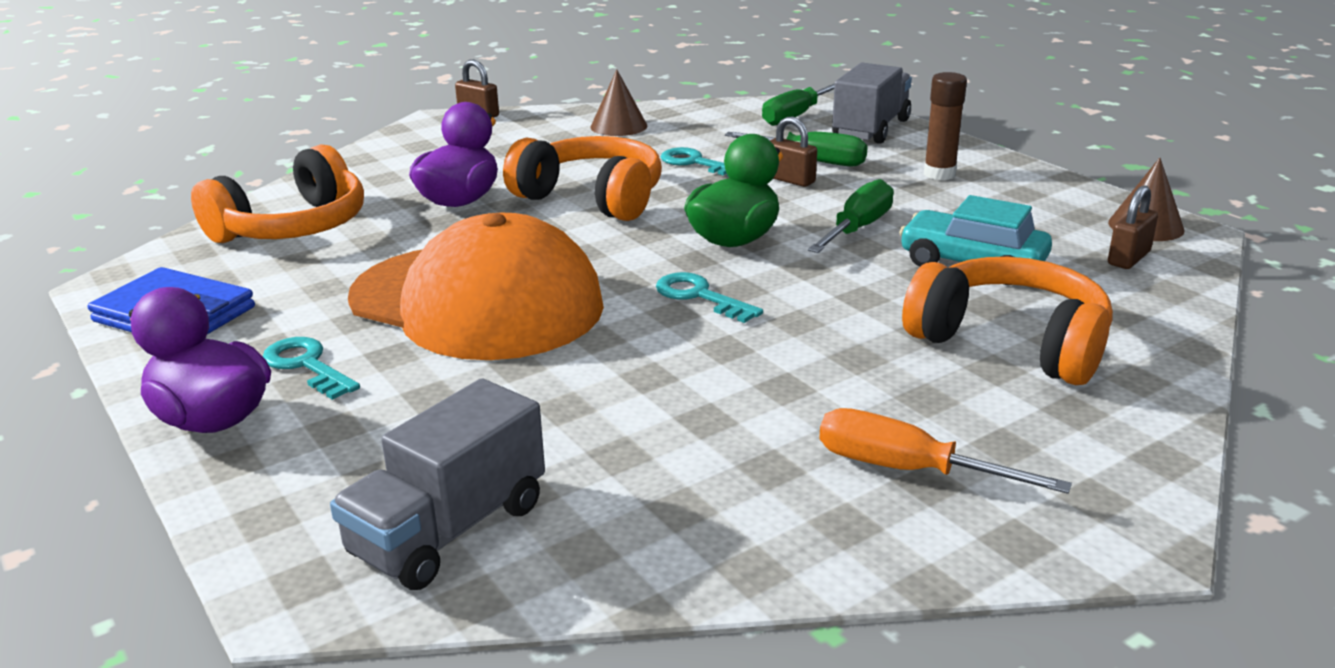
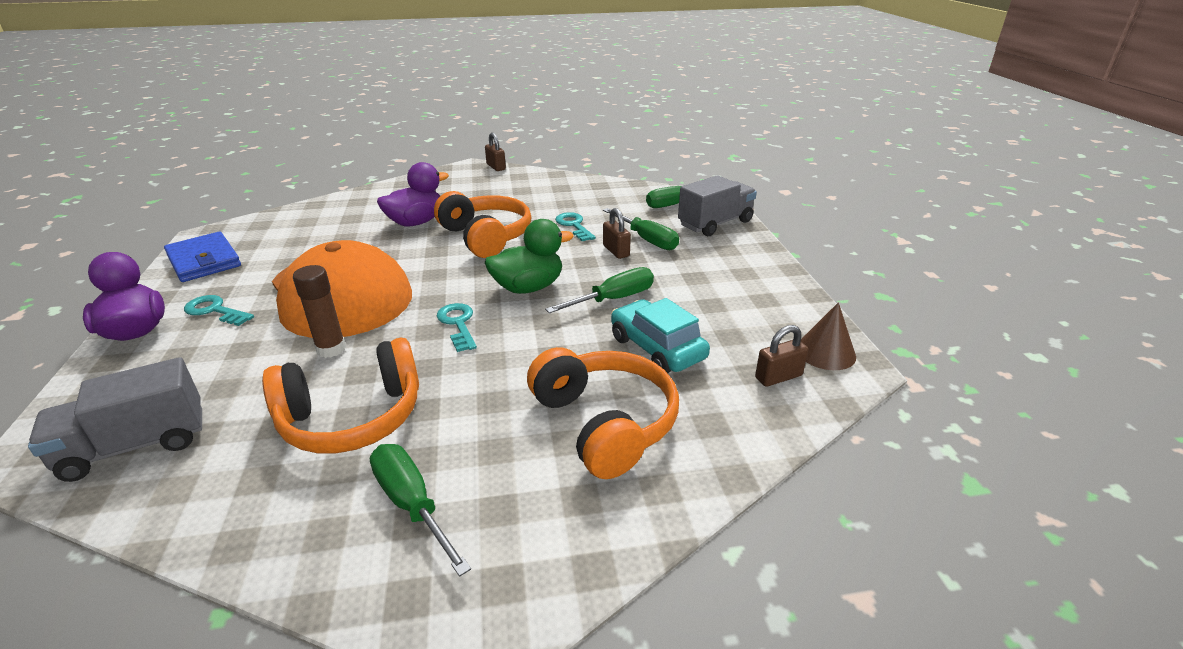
camera: 25 degrees right, 5 degrees up
orange headphones [191,144,364,243] -> orange headphones moved to [262,338,419,454]
turquoise key [263,337,360,400] -> turquoise key turned 45 degrees counterclockwise [184,295,254,326]
brown cone [591,69,647,136] -> none
orange screwdriver [819,408,1072,494] -> green screwdriver [370,444,471,577]
brown glue stick [924,72,967,180] -> brown glue stick moved to [293,265,346,358]

